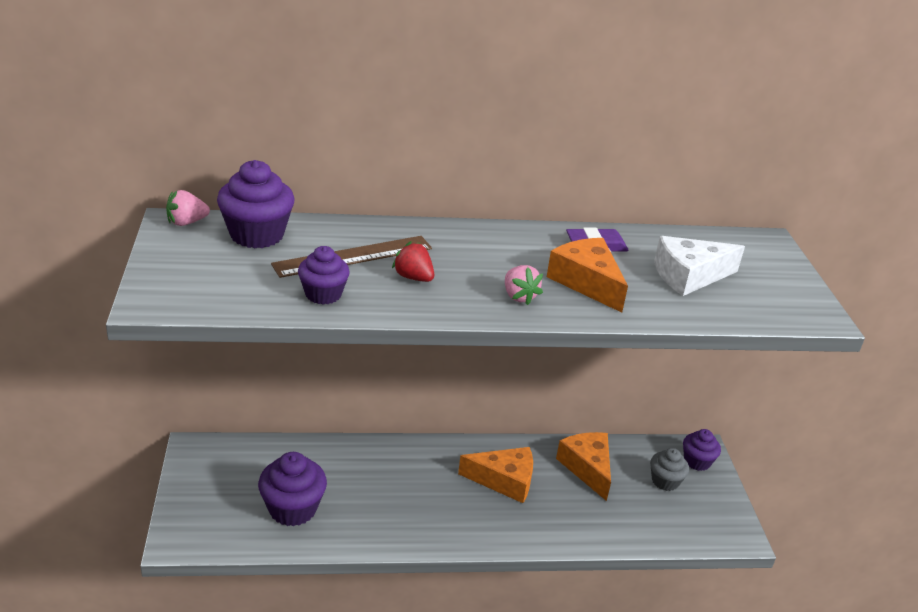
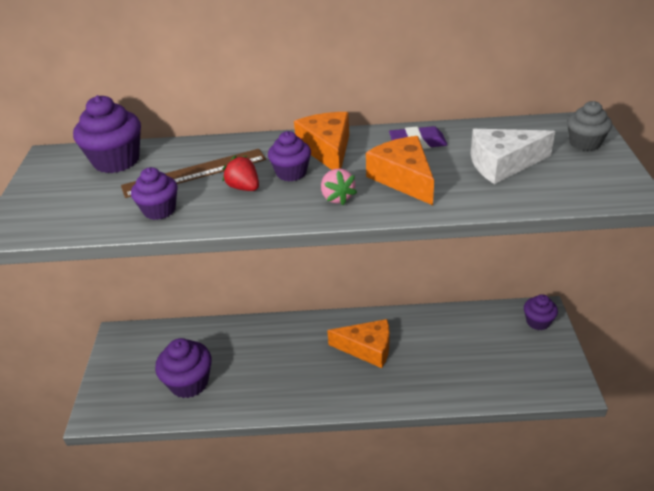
camera: 10 degrees right, 5 degrees up
pink strawberry [166,190,210,226] -> none
orange cheese [556,432,611,501] -> orange cheese moved to [294,112,349,170]
grey cupcake [650,448,689,491] -> grey cupcake moved to [567,101,612,151]
none -> purple cupcake [268,131,311,182]

